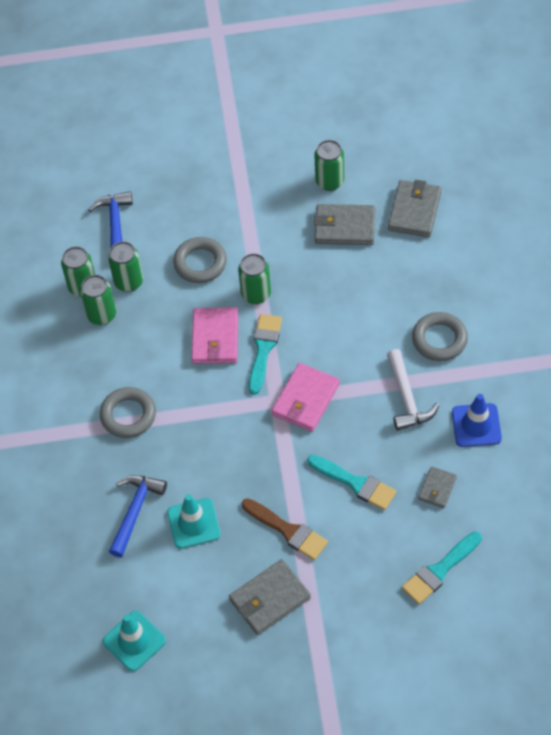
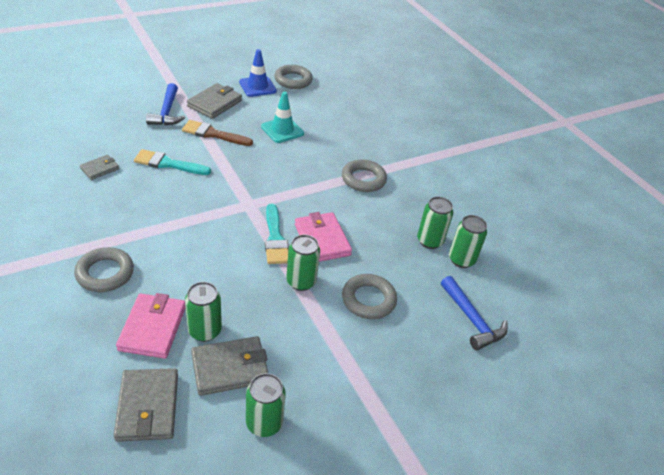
camera: 150 degrees right, 15 degrees down
turquoise traffic cone [103,611,166,671] -> grey ring [274,65,313,89]
green can [108,241,143,292] -> green can moved to [185,282,222,342]
blue hammer [109,475,167,557] -> blue hammer moved to [146,83,185,125]
pink wallet [272,363,340,432] -> pink wallet moved to [116,293,186,359]
white hammer [387,349,439,431] -> none
turquoise brush [402,531,482,604] -> none
grey wallet [418,466,457,508] -> grey wallet turned 45 degrees clockwise [80,155,119,180]
blue traffic cone [452,394,502,447] -> blue traffic cone moved to [239,49,277,97]

